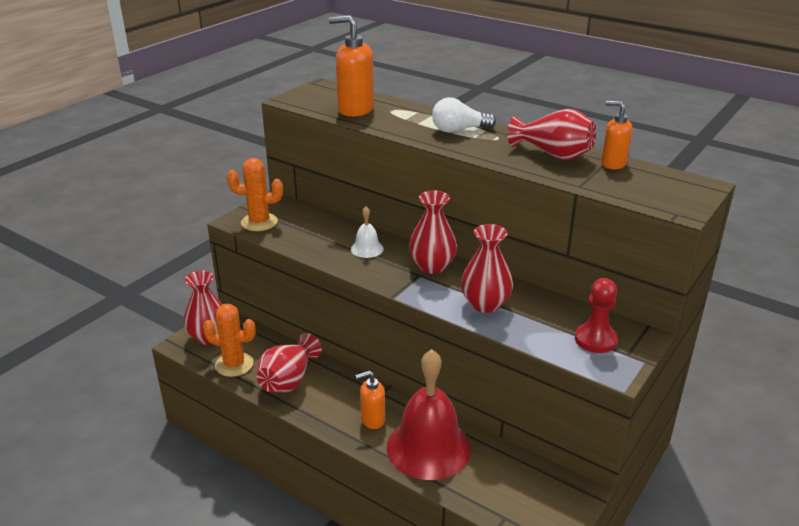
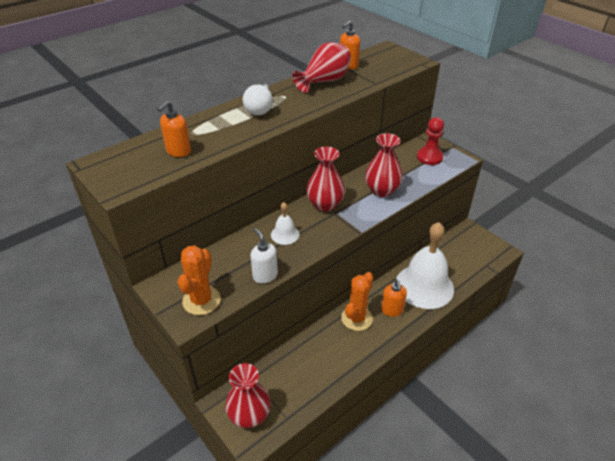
camera: 75 degrees left, 10 degrees up
orange cactus [203,304,256,377] -> orange cactus moved to [341,272,373,331]
red vase [257,333,322,393] -> none
orange soap dispenser [329,15,374,117] -> orange soap dispenser [157,101,191,157], size x0.61
red bell [387,349,471,480] -> white bell [396,222,454,309]
none -> white soap dispenser [250,228,278,284]

